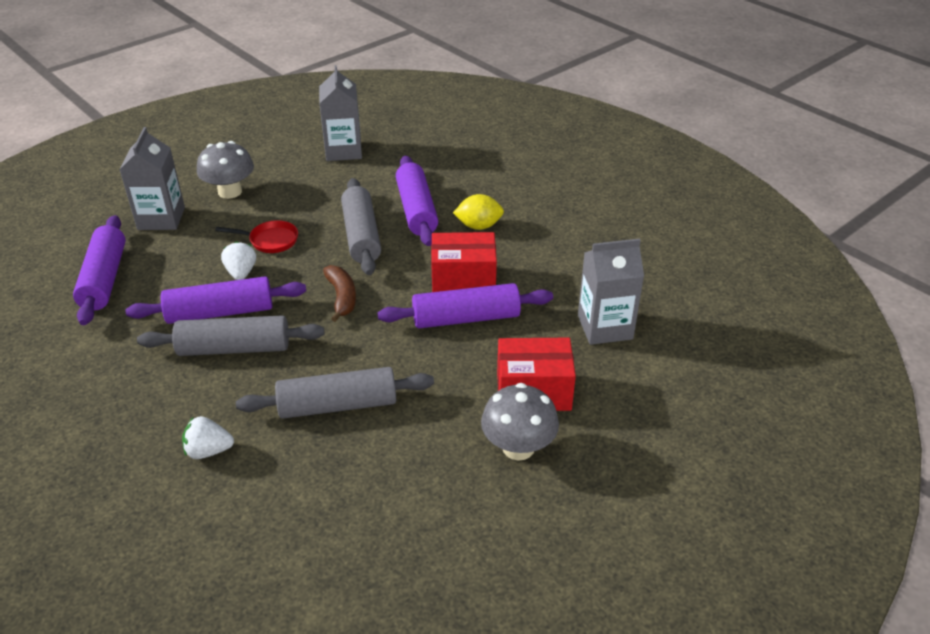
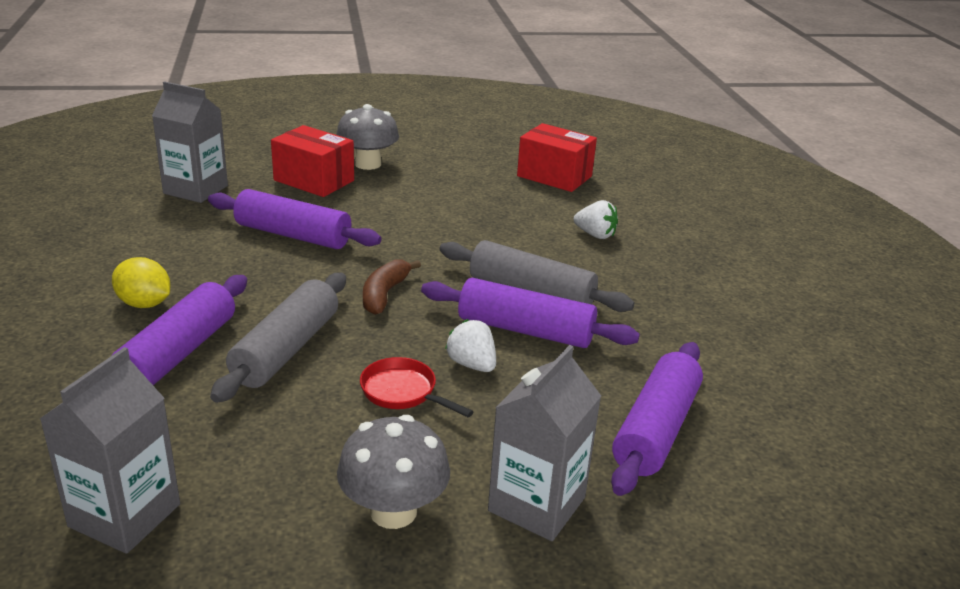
camera: 150 degrees left, 10 degrees down
white strawberry [221,241,256,280] -> white strawberry turned 120 degrees clockwise [445,319,496,372]
grey rolling pin [236,367,434,419] -> none
red box [431,232,497,292] -> red box moved to [517,123,597,192]

